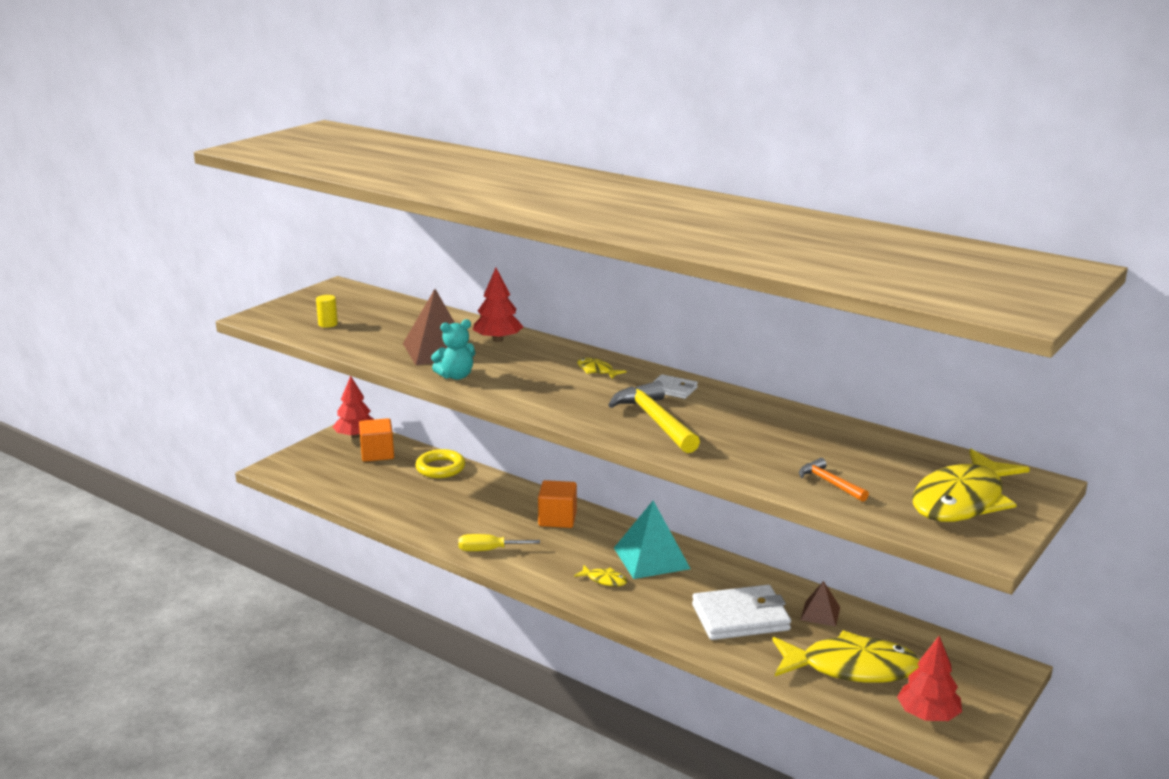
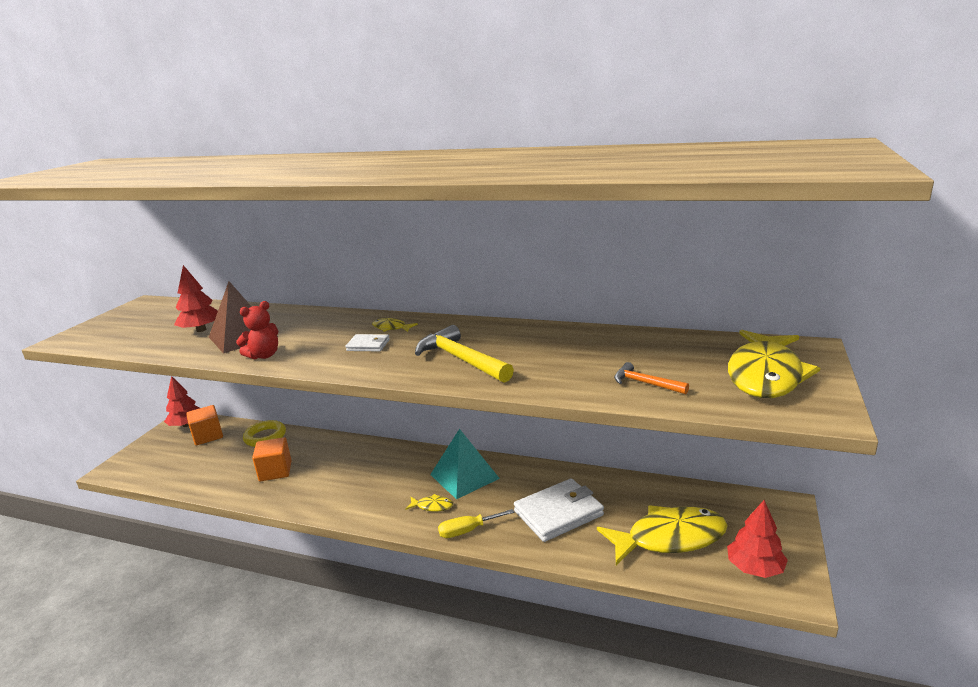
camera: 15 degrees left, 0 degrees up
yellow cylinder [316,295,338,328] -> none
turquoise teddy bear [431,319,475,380] -> red teddy bear [236,301,278,360]
yellow screwdriver [458,534,540,551] -> yellow screwdriver moved to [438,509,514,538]
red tree [473,268,523,342] -> red tree moved to [174,265,218,332]
orange cube [538,480,577,528] -> orange cube moved to [252,437,292,481]
white wallet [653,374,698,399] -> white wallet moved to [345,334,390,351]
brown pyramid [800,581,840,627] -> none

